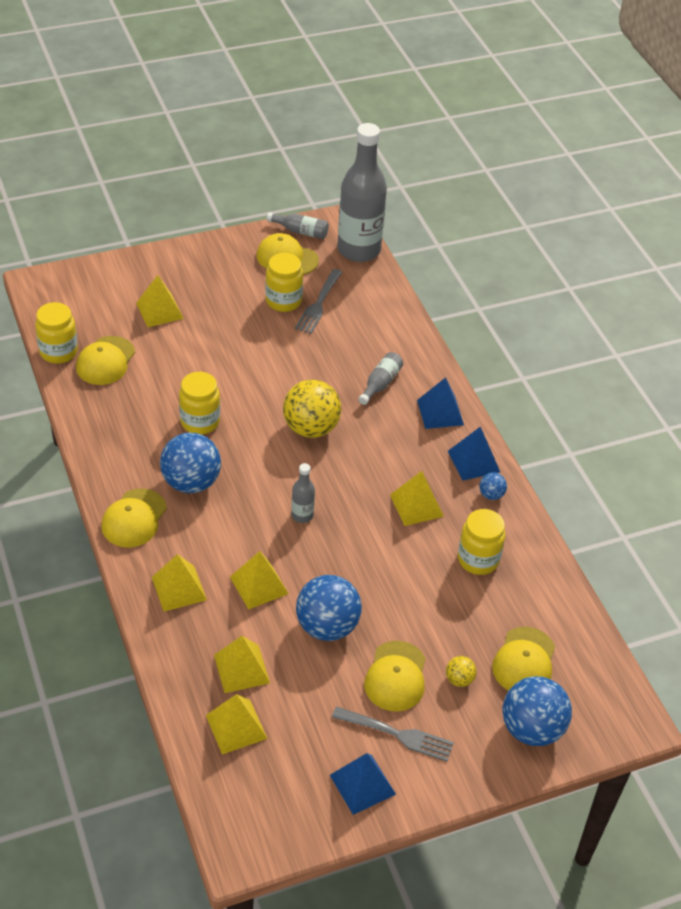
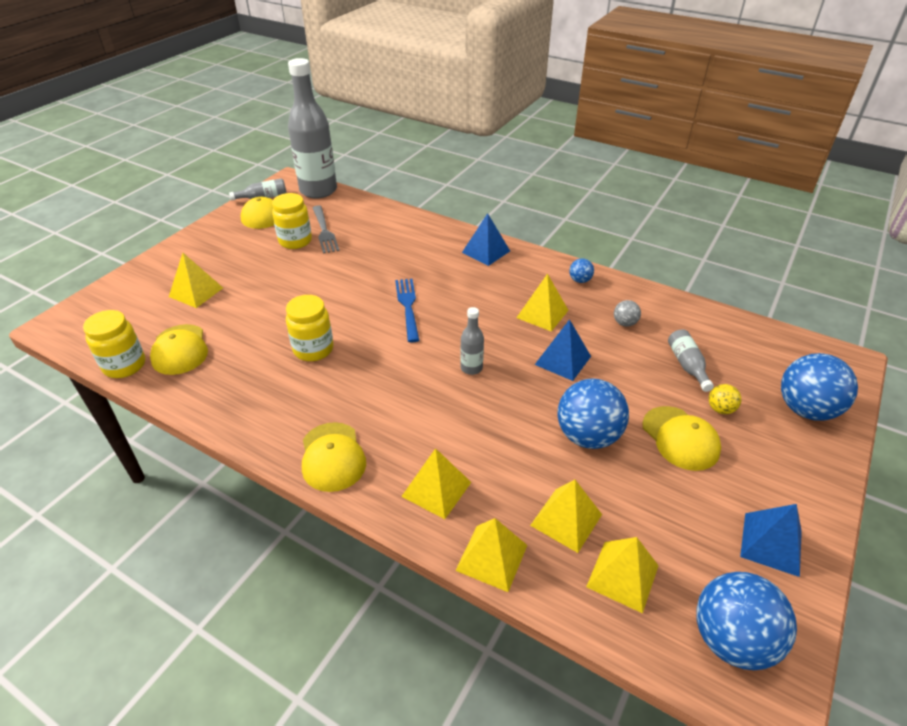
camera: 35 degrees left, 5 degrees down
blue ball [160,433,221,493] -> blue ball moved to [696,572,797,670]
yellow pyramid [230,551,289,610] -> yellow pyramid moved to [455,518,527,592]
yellow ball [283,379,341,438] -> blue fork [395,279,419,342]
grey fork [332,706,454,762] -> none
grey bottle [358,352,403,405] -> grey bottle moved to [668,329,714,392]
blue pyramid [448,426,500,481] -> blue pyramid moved to [535,319,591,381]
yellow jar [458,509,505,575] -> grey ball [614,300,641,327]
yellow cap [492,627,555,691] -> none

